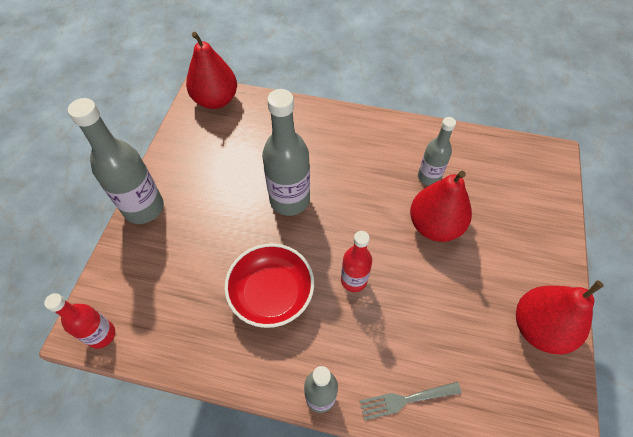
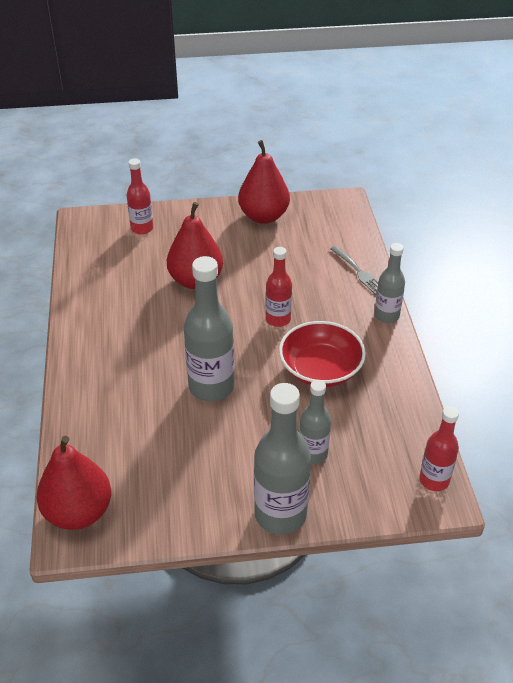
camera: 110 degrees left, 15 degrees down
grey bottle [418,117,456,186] -> grey bottle moved to [299,380,331,464]
none -> red bottle [127,158,153,234]

